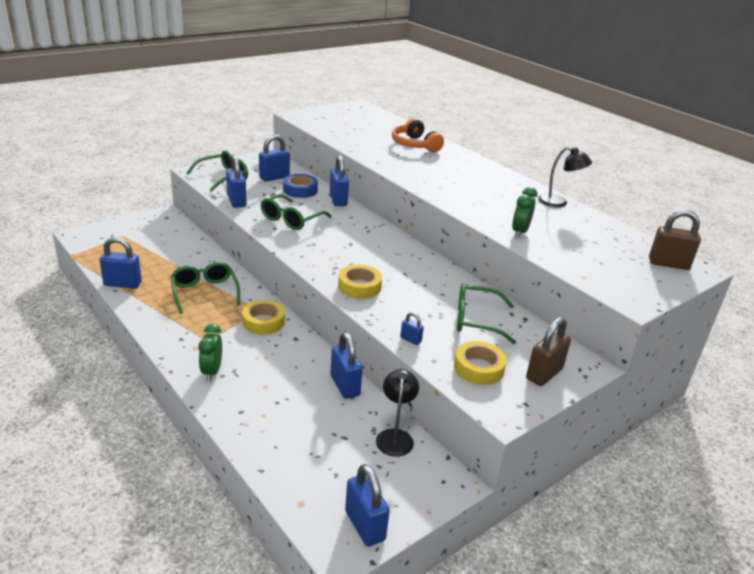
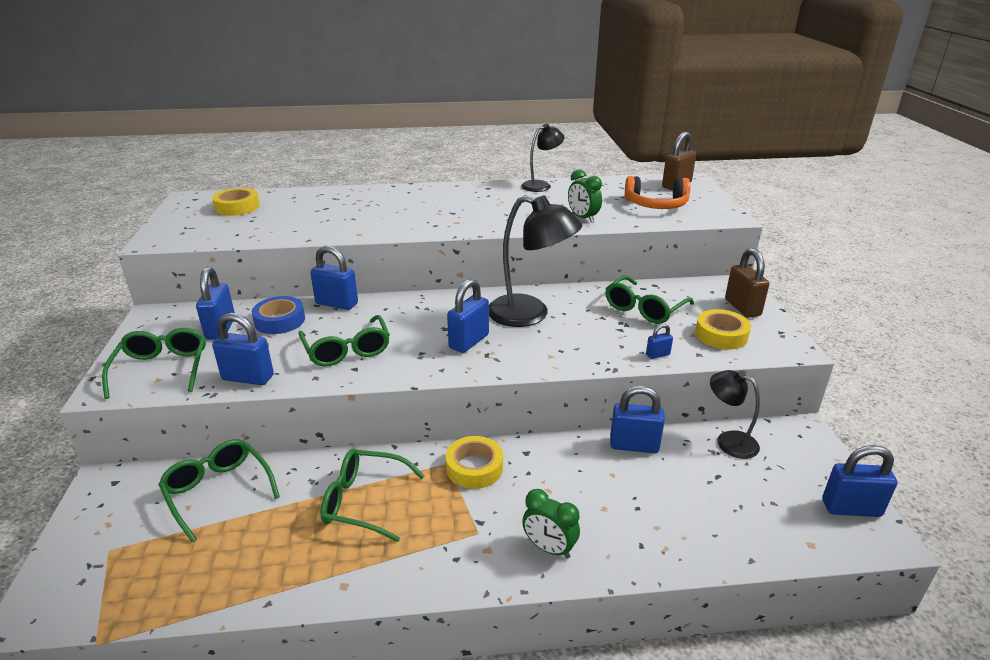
camera: 55 degrees left, 0 degrees up
blue padlock [99,237,142,288] -> blue padlock moved to [447,279,489,353]
yellow tape [338,265,382,299] -> yellow tape moved to [212,188,260,216]
orange headphones [392,118,444,152] -> orange headphones moved to [625,176,690,209]
none -> green glasses [158,439,280,542]
none -> black lamp [489,195,582,327]

